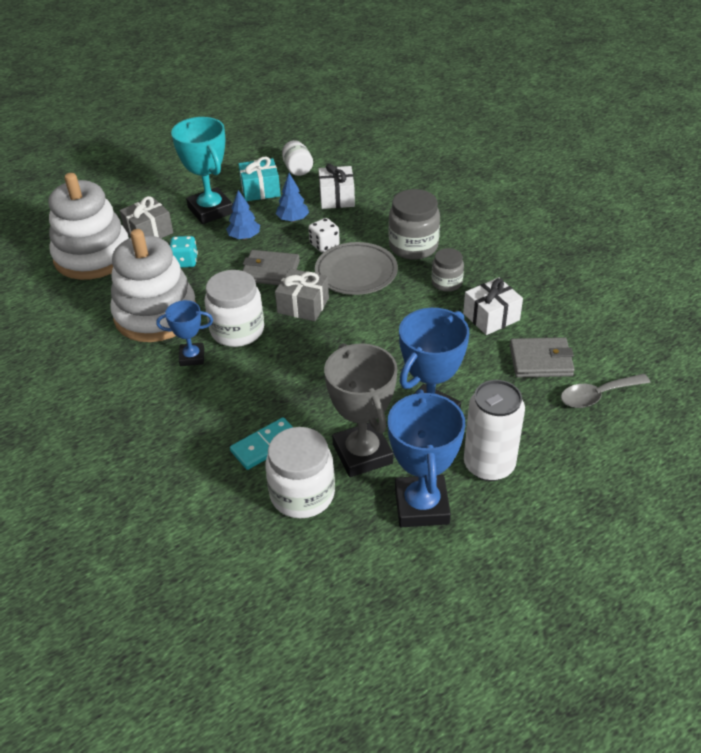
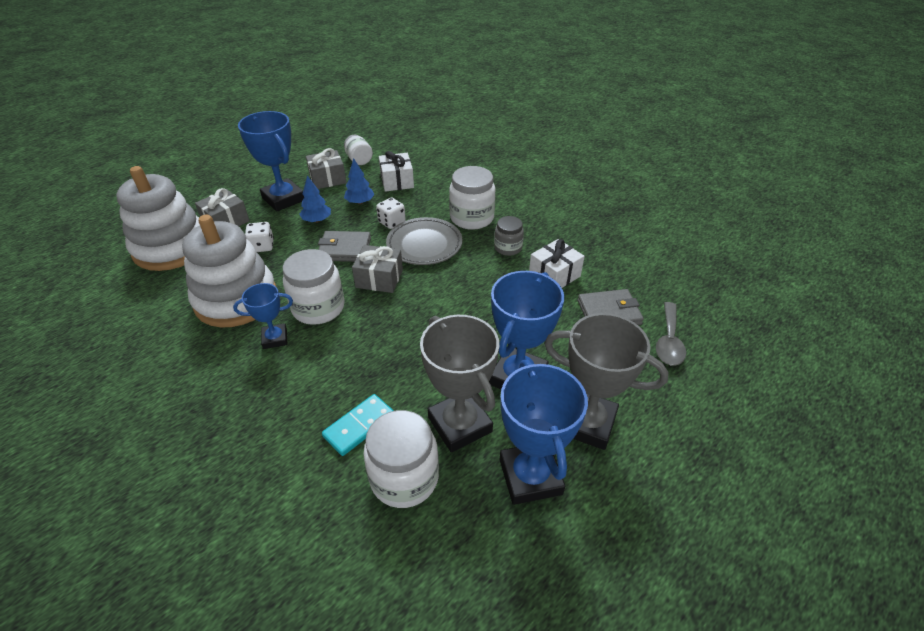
camera: 10 degrees left, 0 degrees up
turquoise dice [170,236,198,268] -> white dice [245,222,274,252]
turquoise trophy [171,117,233,224] -> blue trophy [238,111,304,212]
turquoise gift [238,157,281,201] -> grey gift [306,148,346,189]
grey jar [389,189,440,260] -> white jar [449,166,496,230]
white can [464,380,525,481] -> grey trophy [544,313,669,450]
grey spoon [561,374,650,408] -> grey spoon turned 45 degrees counterclockwise [656,302,686,366]

